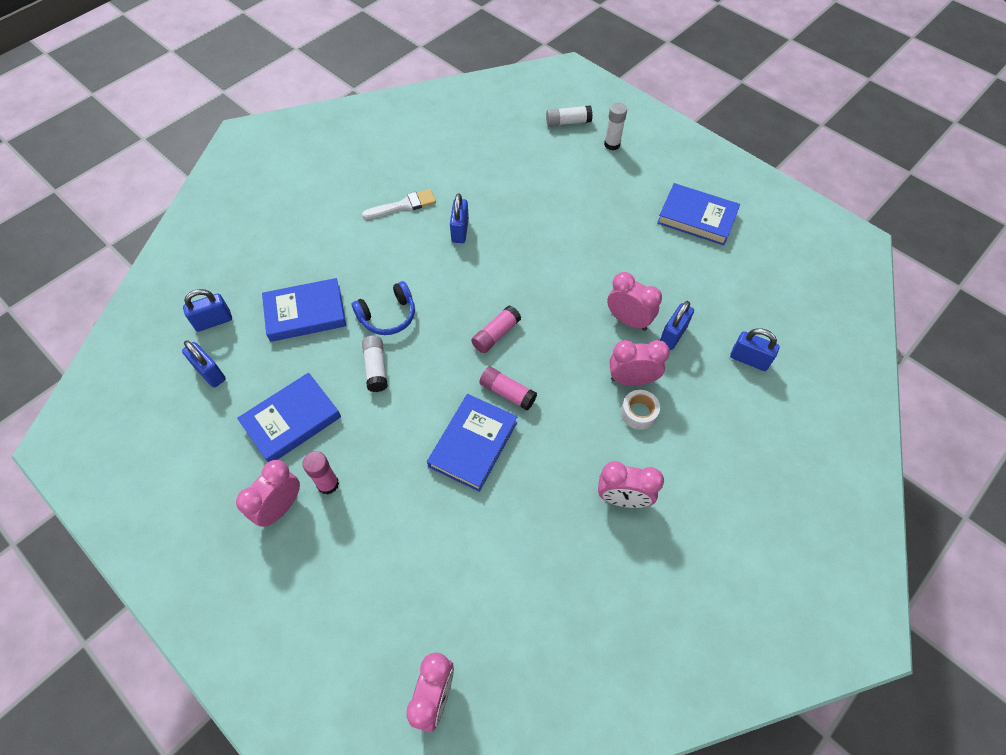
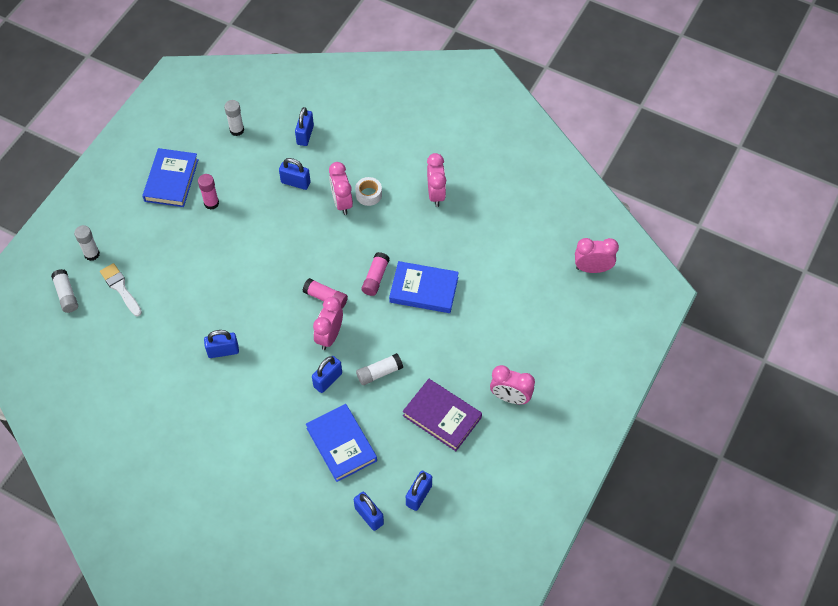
camera: 105 degrees left, 0 degrees up
blue book [237,373,341,462] -> purple book [403,379,482,451]
pink glue stick [302,451,339,495] -> pink glue stick moved to [198,174,219,210]
blue headphones [352,281,415,335] -> blue padlock [312,356,342,393]
white brush [362,189,436,219] -> white brush moved to [100,263,142,316]
pink clock [607,272,662,331] -> pink clock moved to [313,297,343,350]
none -> white glue stick [224,100,244,136]

